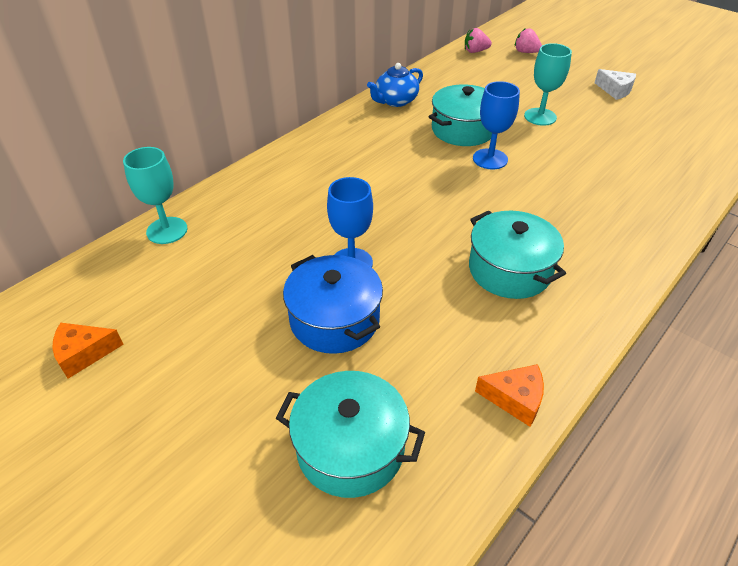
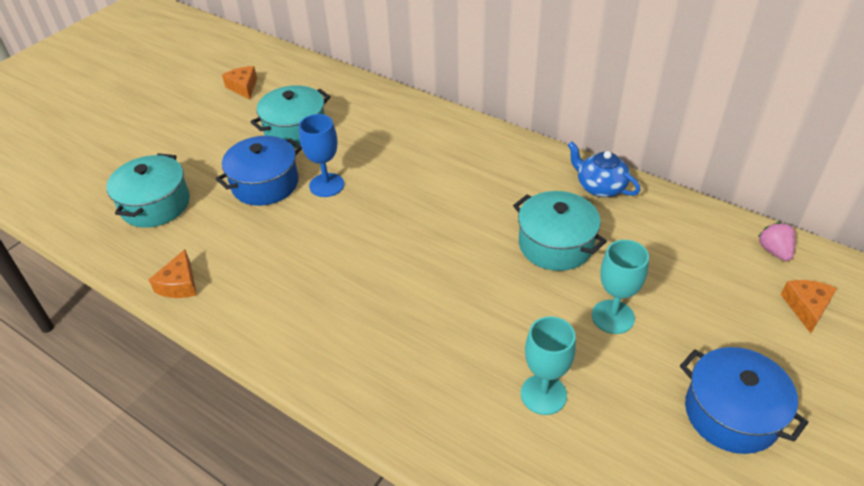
camera: 85 degrees right, 0 degrees up
turquoise goblet [123,147,188,244] -> turquoise goblet moved to [521,316,576,415]
turquoise pot [469,210,566,299] -> turquoise pot moved to [251,85,331,148]
blue goblet [473,81,520,169] -> none
pink strawberry [515,28,542,53] -> orange cheese [781,280,837,333]
white cheese [594,69,636,100] -> blue pot [680,347,808,454]

